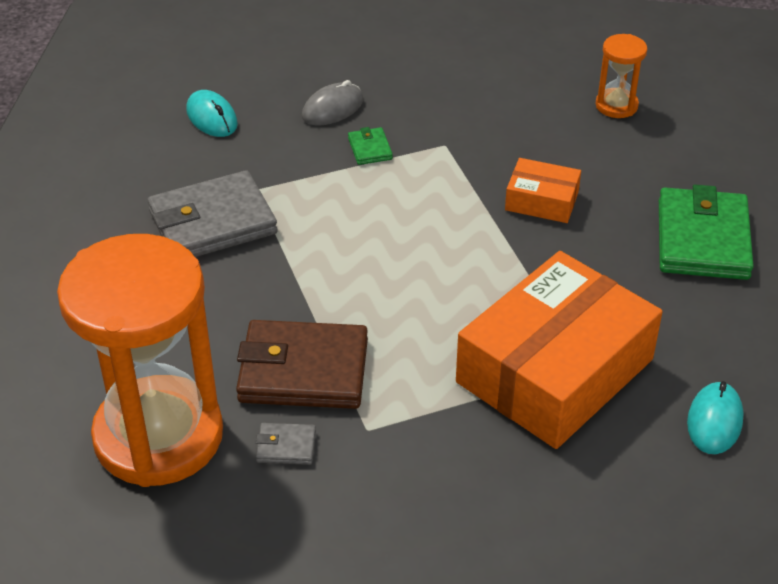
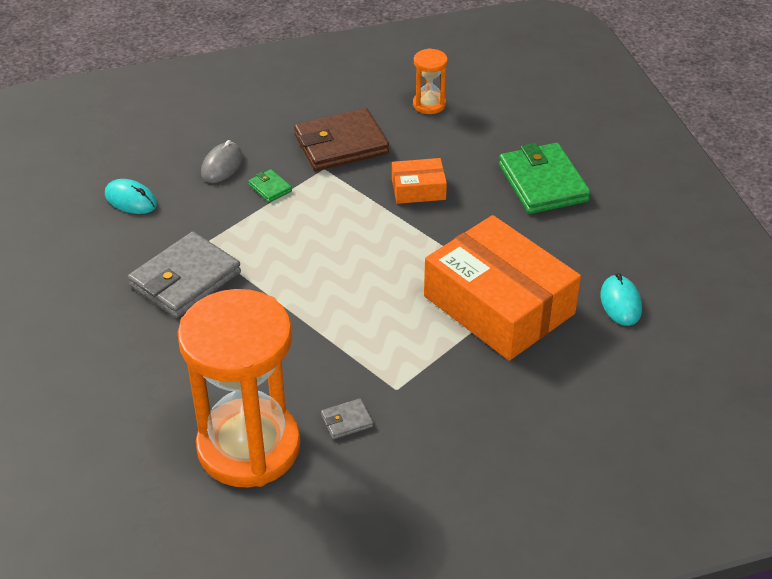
camera: 25 degrees left, 0 degrees up
brown wallet [236,320,368,409] -> brown wallet moved to [294,108,389,171]
orange box [456,251,663,449] -> orange box turned 60 degrees counterclockwise [424,215,581,361]

